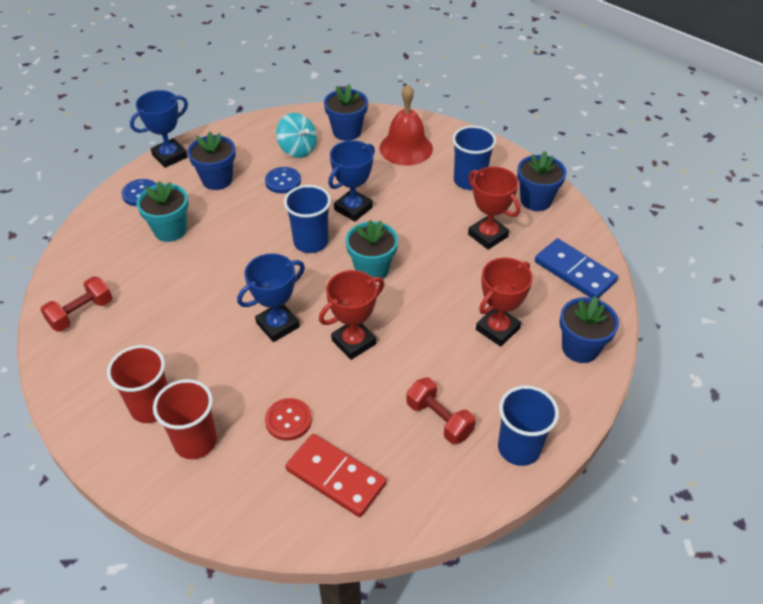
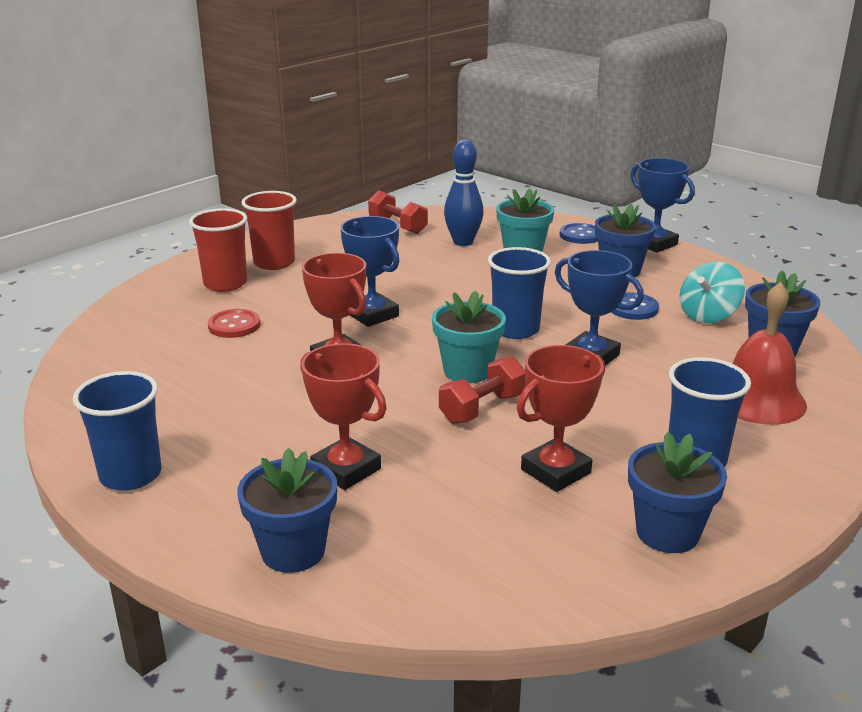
camera: 90 degrees right, 20 degrees down
red domino [285,434,386,517] -> none
red dumbbell [407,378,476,444] -> red dumbbell moved to [439,356,526,424]
blue domino [535,239,618,298] -> none
none -> blue bowling pin [444,140,484,246]

